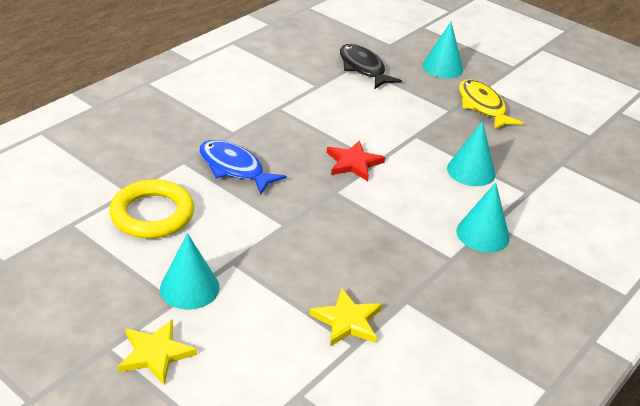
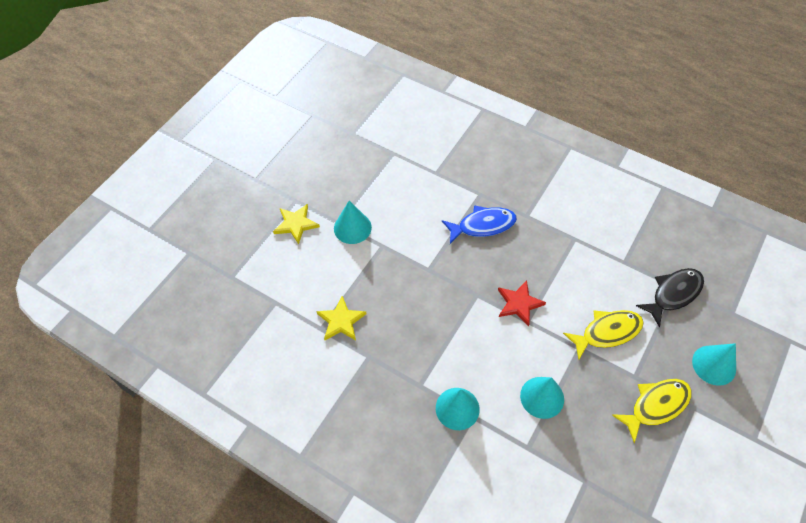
camera: 85 degrees right, 20 degrees up
yellow ring [109,179,194,239] -> none
blue fish [199,140,287,195] -> blue fish turned 45 degrees clockwise [442,205,517,244]
none -> yellow fish [563,310,644,360]

